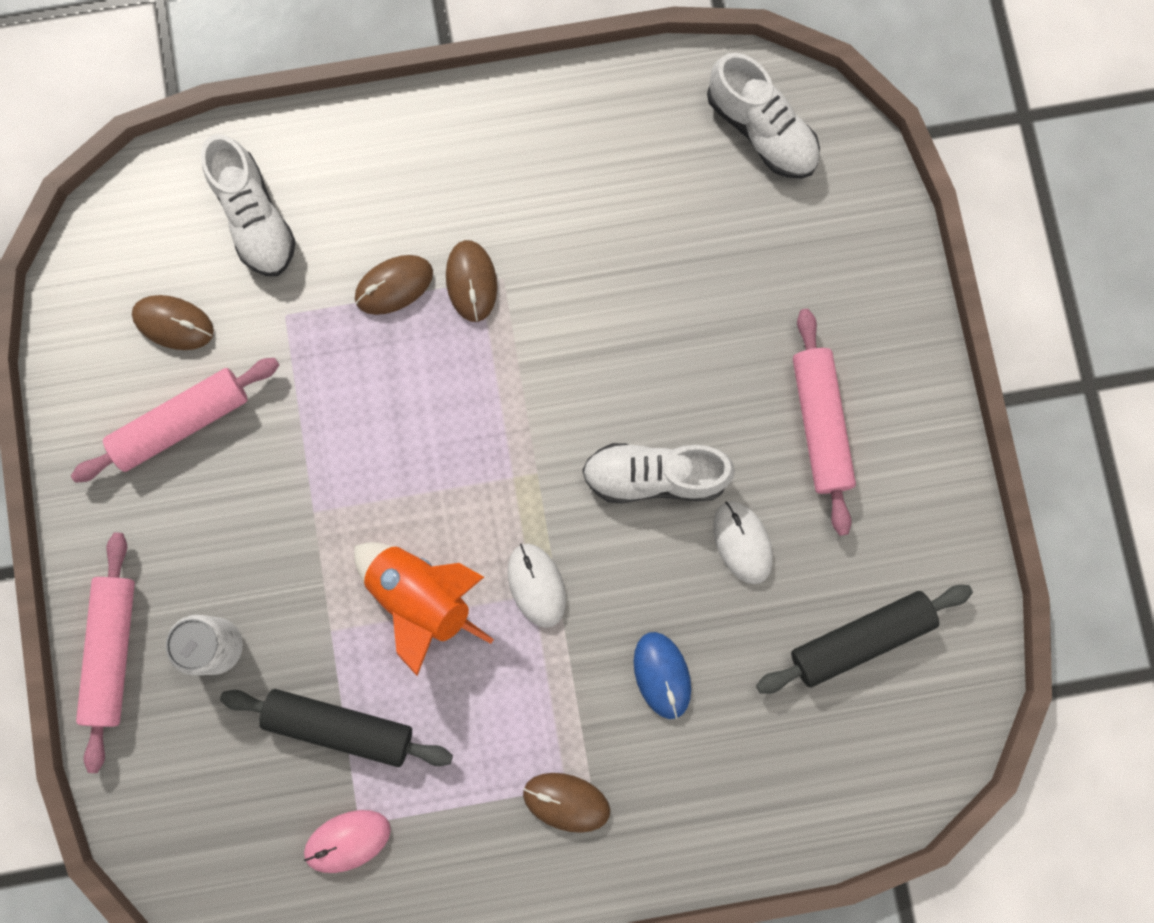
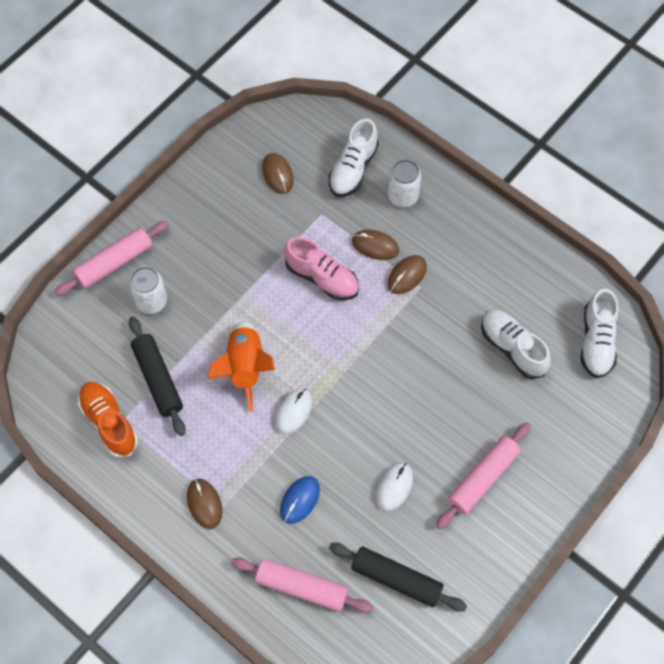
camera: 50 degrees right, 15 degrees down
pink rolling pin [71,358,279,483] -> pink rolling pin moved to [231,557,373,613]
pink mouse [304,810,391,873] -> orange shoe [78,382,138,458]
white shoe [582,443,735,503] -> white shoe moved to [481,309,551,379]
none -> pink shoe [284,237,359,300]
none -> white can [388,160,421,207]

